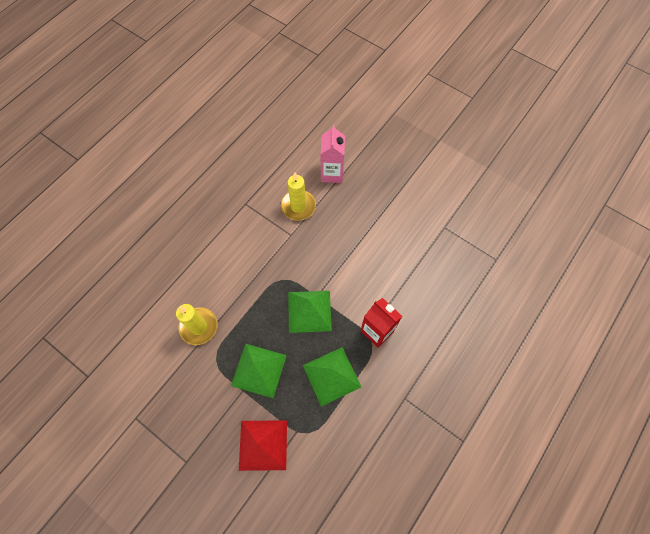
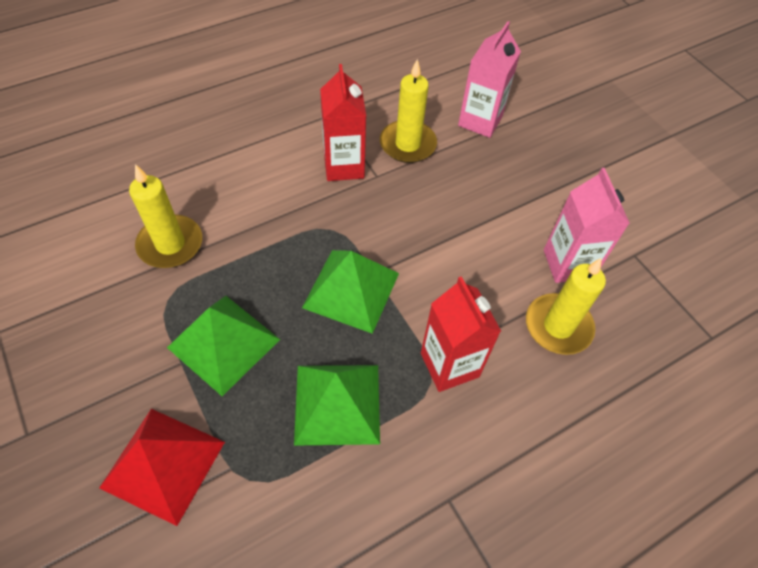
camera: 20 degrees right, 10 degrees down
none -> red carton [320,64,366,181]
none -> yellow candle [526,258,606,355]
none -> pink carton [544,168,630,283]

